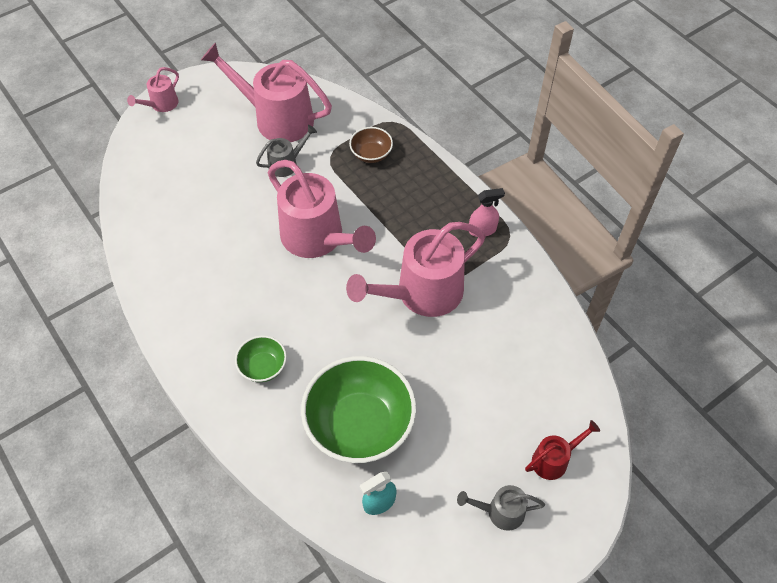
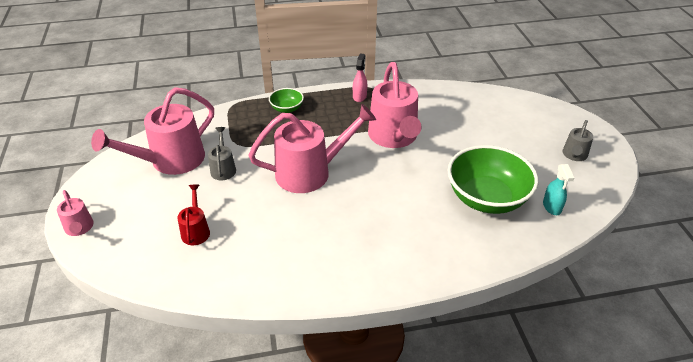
camera: 65 degrees left, 15 degrees down
green bowl [235,336,287,382] -> green bowl moved to [269,88,304,113]
brown bowl [349,127,393,163] -> none
red watering can [525,420,600,480] -> red watering can moved to [177,185,210,245]

